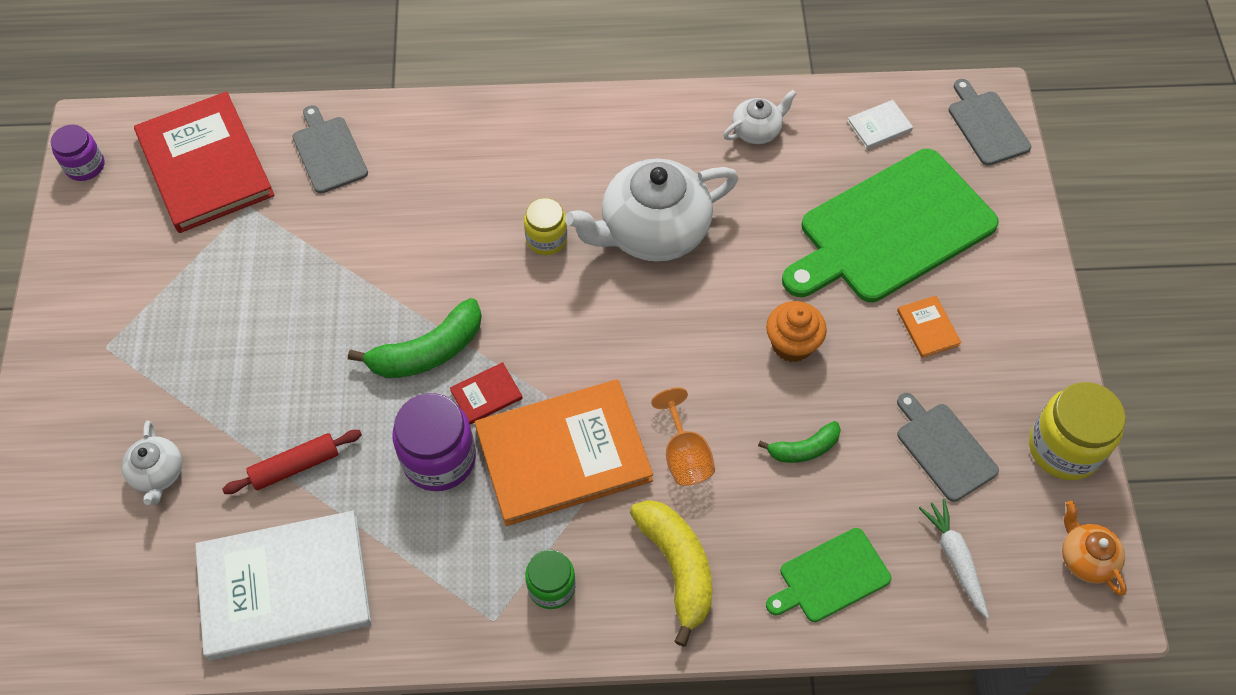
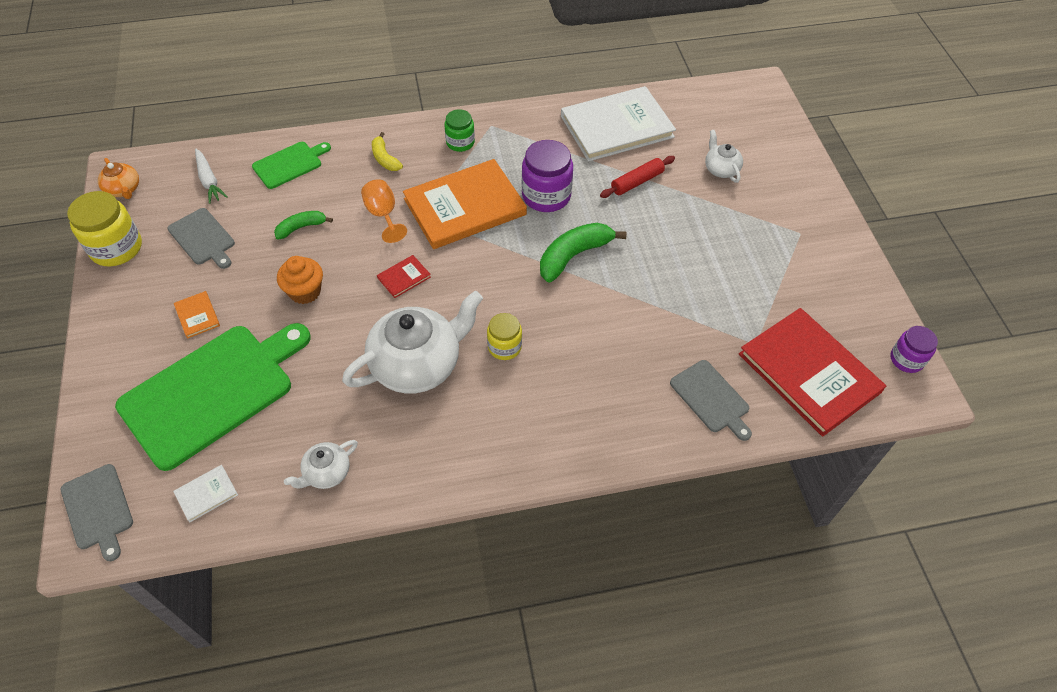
camera: 170 degrees right, 5 degrees down
red book [450,362,523,424] -> red book moved to [377,255,431,298]
yellow banana [630,500,712,647] -> yellow banana [372,132,403,171], size x0.59

